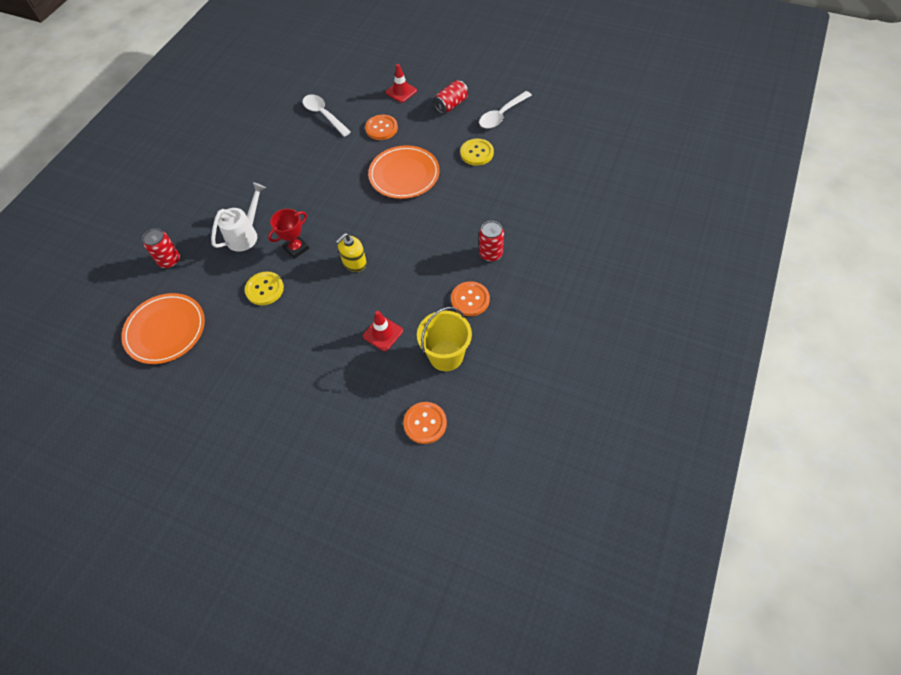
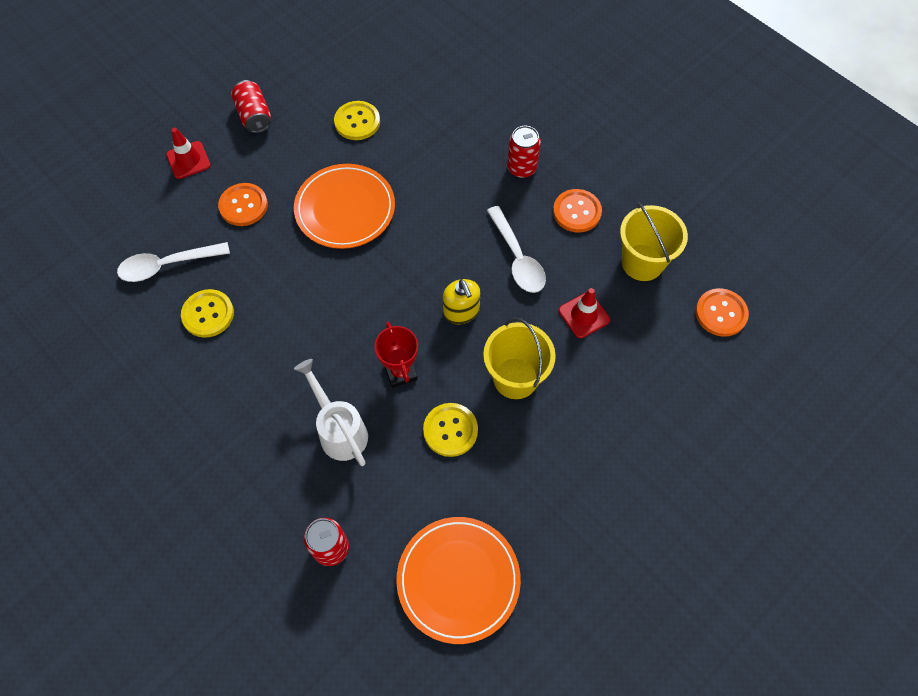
camera: 70 degrees left, 5 degrees up
white spoon [479,91,532,129] -> white spoon moved to [487,206,546,293]
none -> yellow button [181,289,234,338]
none -> yellow bucket [483,318,556,399]

